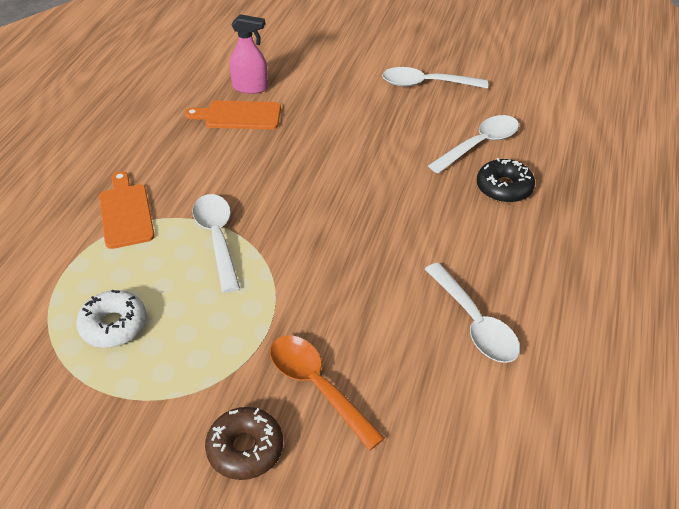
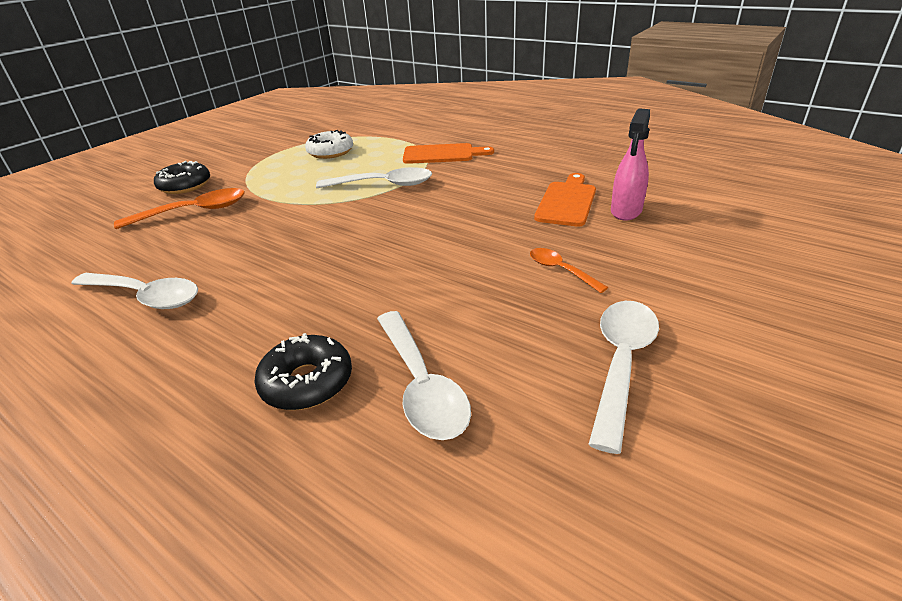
camera: 110 degrees right, 10 degrees down
brown donut [205,407,283,480] -> black donut [154,161,210,194]
white spoon [425,262,520,363] -> white spoon turned 150 degrees counterclockwise [71,273,198,309]
none -> orange spoon [530,248,608,293]

